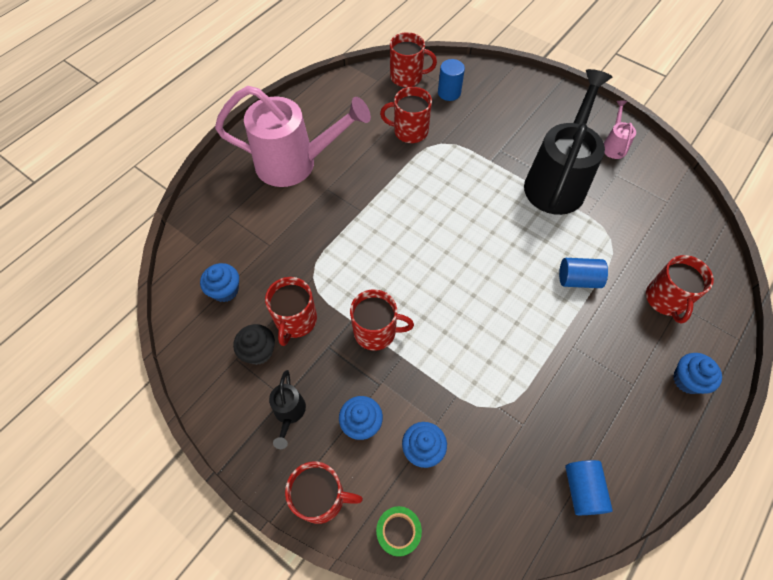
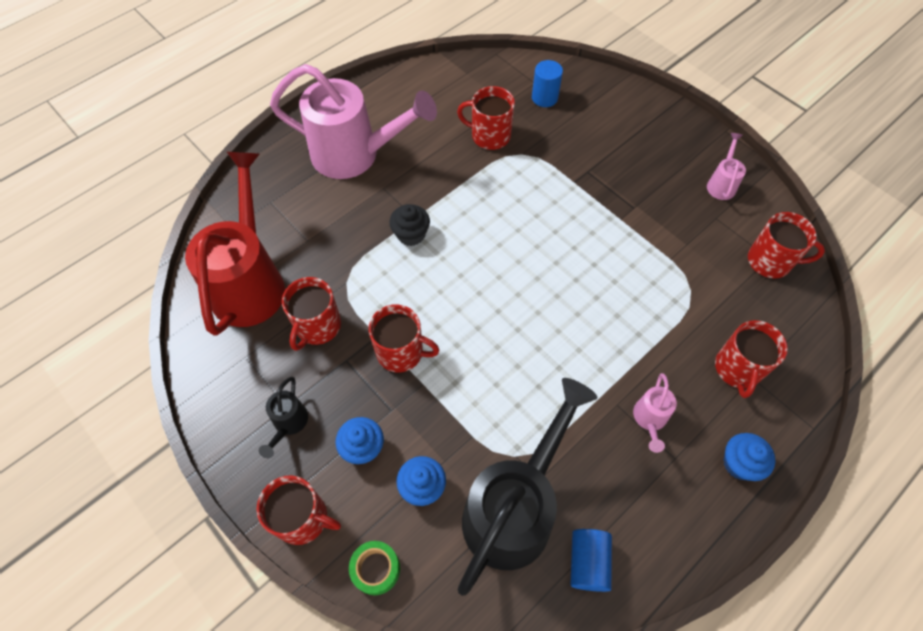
camera: 10 degrees right, 0 degrees up
blue cupcake [200,263,239,302] -> red watering can [185,152,285,336]
black cupcake [233,324,275,365] -> black cupcake moved to [389,204,430,246]
red mug [390,32,437,87] -> red mug moved to [748,212,825,278]
black watering can [524,69,612,215] -> black watering can moved to [458,378,597,596]
blue cylinder [559,258,608,288] -> none
none -> pink watering can [633,373,677,453]

